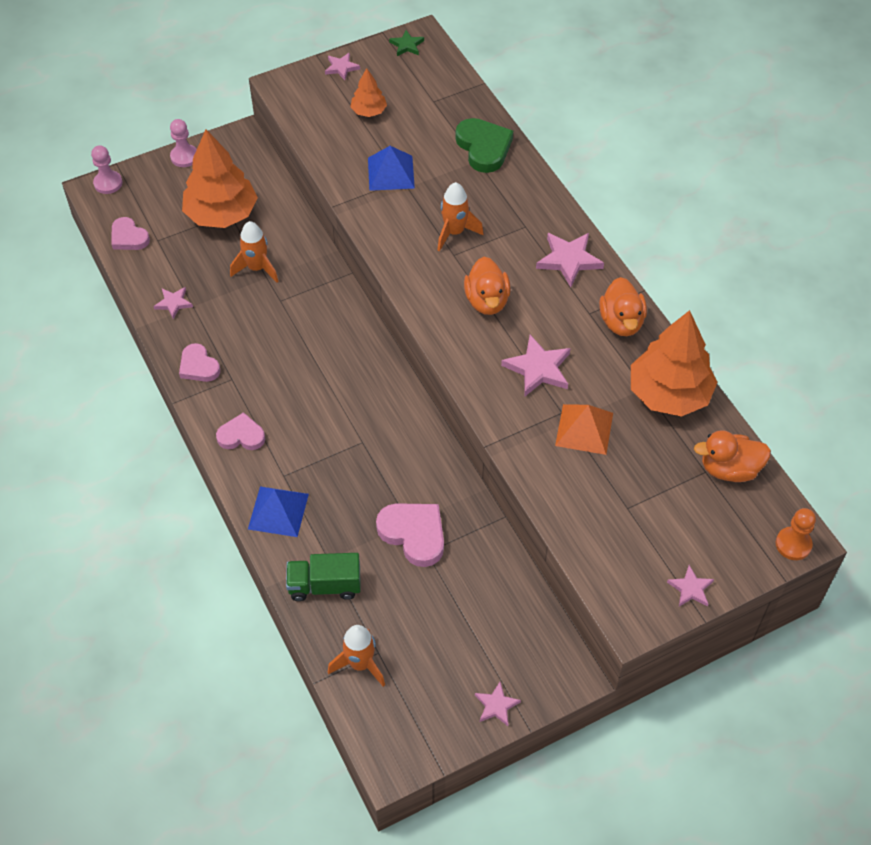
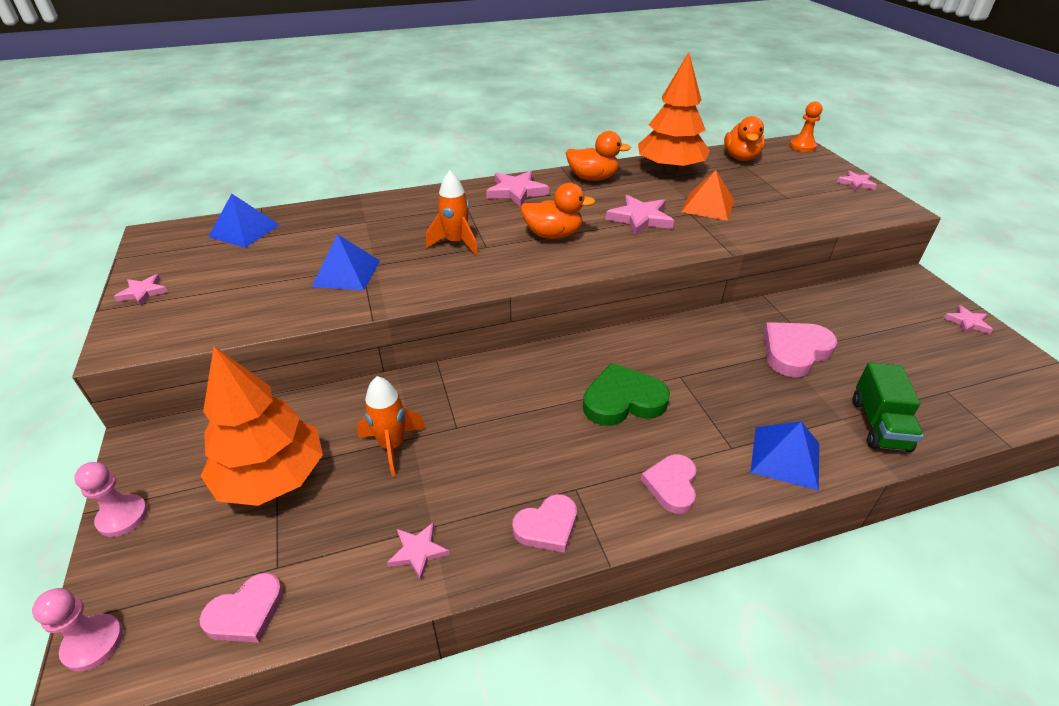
camera: 80 degrees left, 15 degrees down
orange rocket [328,625,385,687] -> none
orange tree [350,68,387,117] -> none
green star [389,30,424,56] -> none
green heart [456,118,513,173] -> green heart moved to [583,363,670,426]
none -> blue pyramid [208,194,279,248]

